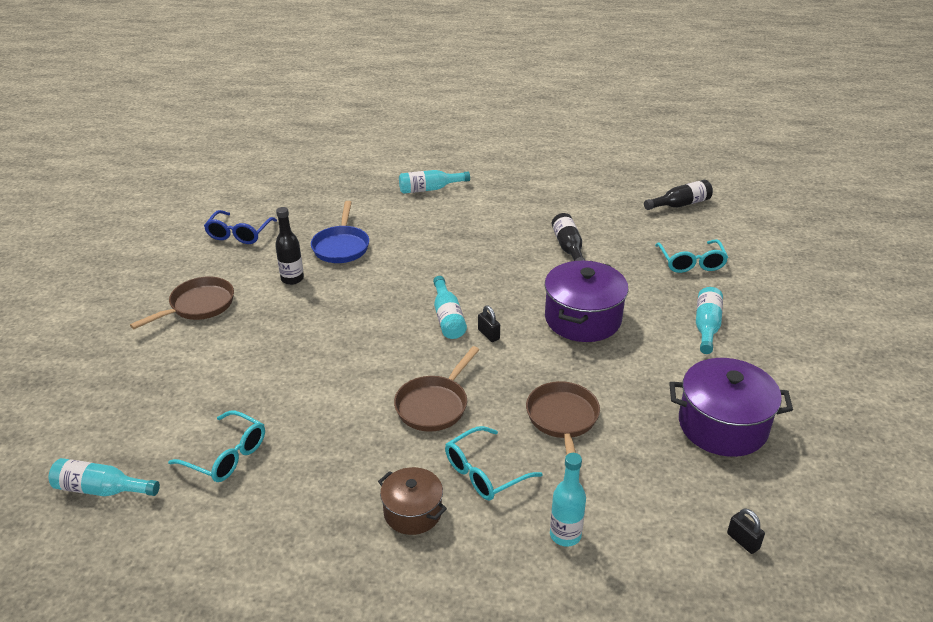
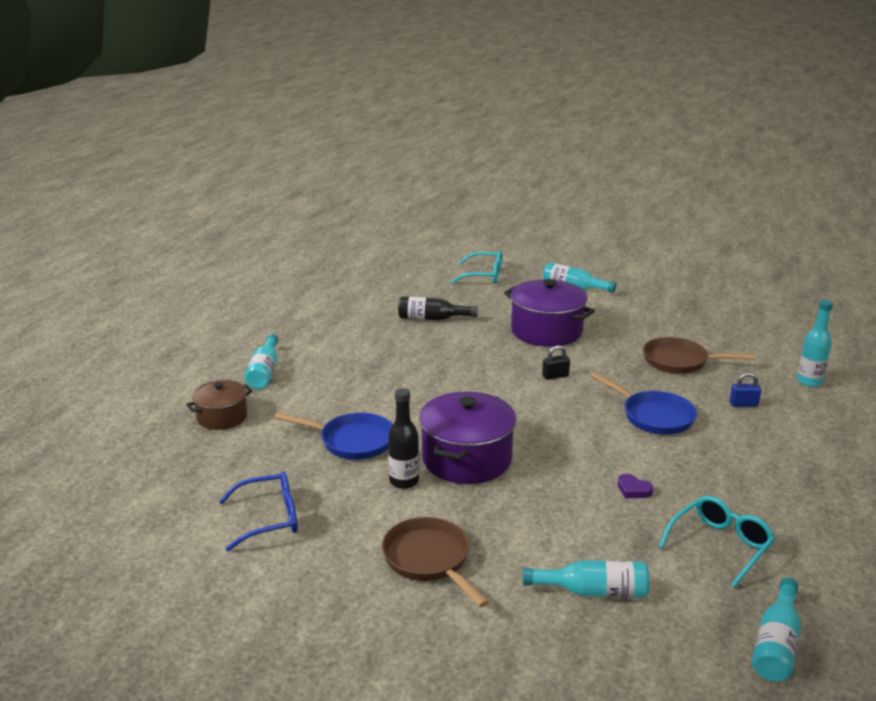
camera: 75 degrees left, 10 degrees down
blue glasses [204,210,277,244] -> blue glasses turned 45 degrees counterclockwise [219,471,298,551]
brown pot [378,467,447,535] -> brown pot moved to [186,380,253,430]
brown pan [394,346,479,432] -> blue pan [591,372,697,435]
turquoise bottle [433,276,467,339] -> turquoise bottle moved to [523,560,650,598]
turquoise glasses [445,426,542,500] -> blue padlock [730,372,761,407]
black bottle [644,180,713,210] -> none
purple pot [669,358,793,457] -> purple pot moved to [419,391,516,484]
black padlock [727,508,765,554] -> none
none -> purple heart [618,474,653,498]

